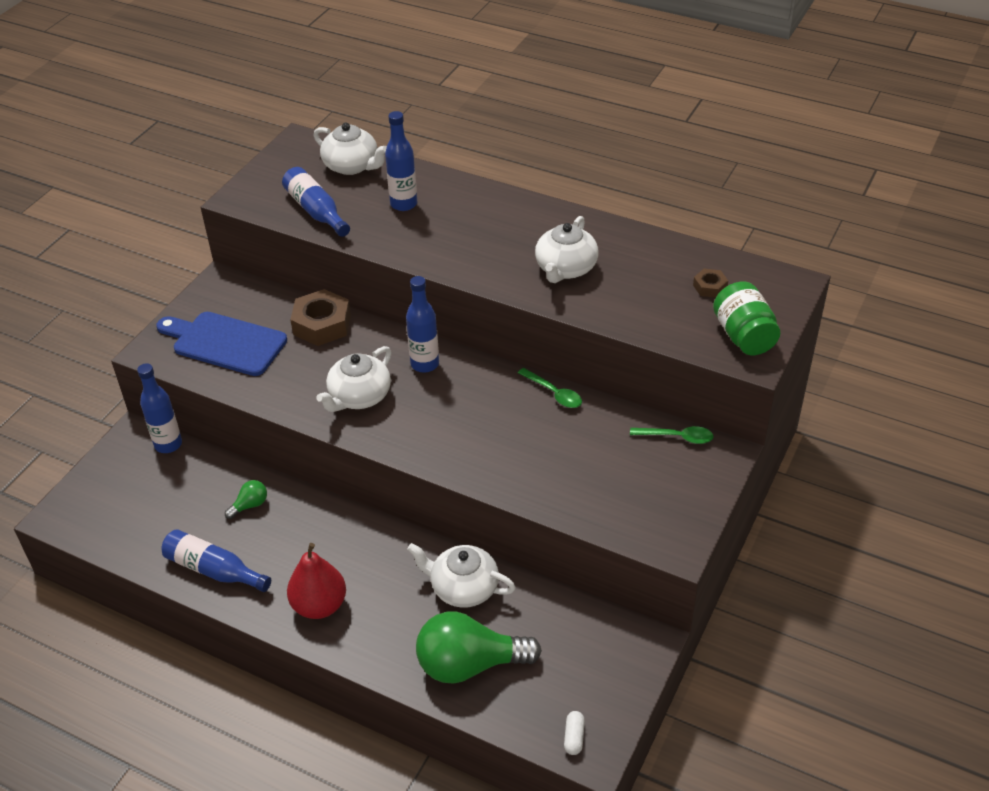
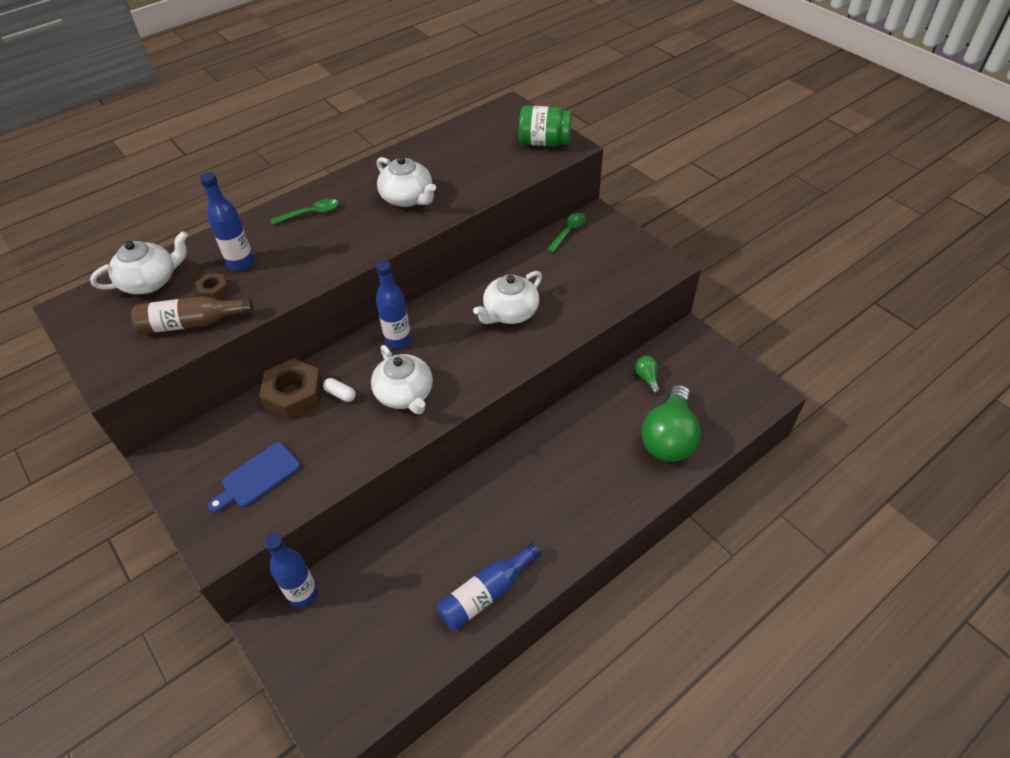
camera: 65 degrees left, 5 degrees up
blue cutting board [156,312,287,376] -> blue cutting board [208,442,301,513], size x0.64
green light bulb [225,480,267,519] -> green light bulb moved to [635,356,660,394]
blue bottle [282,167,350,237] -> brown bottle [131,296,253,334]
red pear [287,543,346,619] -> none
white teapot [407,543,516,607] -> white teapot moved to [473,271,542,324]
green spoon [518,368,582,408] -> green spoon moved to [270,199,339,225]
white capsule [564,711,585,755] -> white capsule moved to [323,378,356,402]
brown nut [693,269,728,298] -> brown nut moved to [195,273,229,300]

